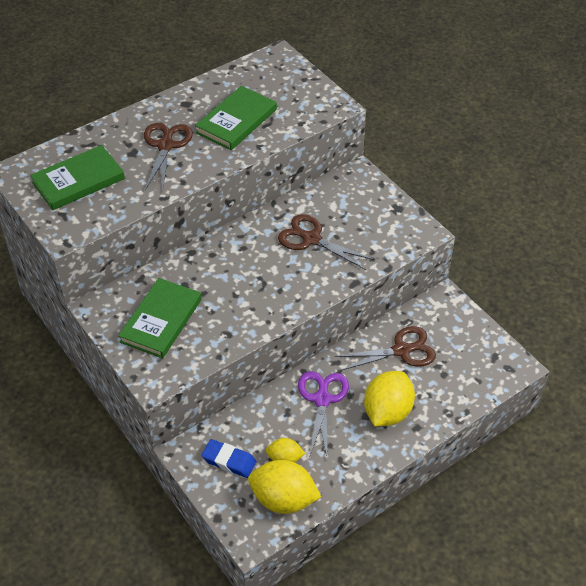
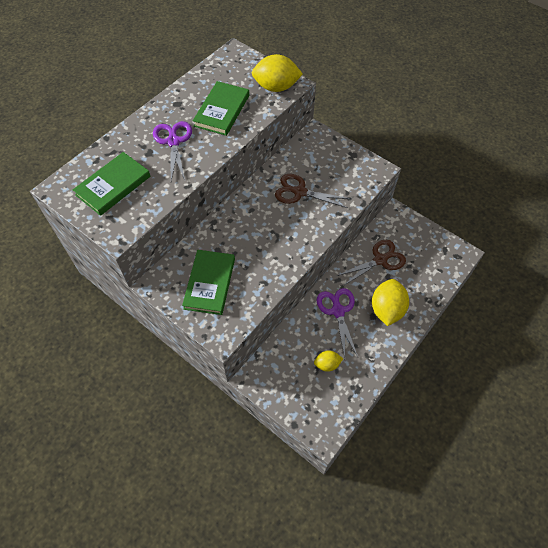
camera: 15 degrees left, 10 degrees up
brown scissors [144,123,193,190] -> purple scissors [153,121,192,181]
blue eraser [201,439,257,478] -> none
yellow lemon [248,460,321,514] -> yellow lemon moved to [252,54,303,92]

